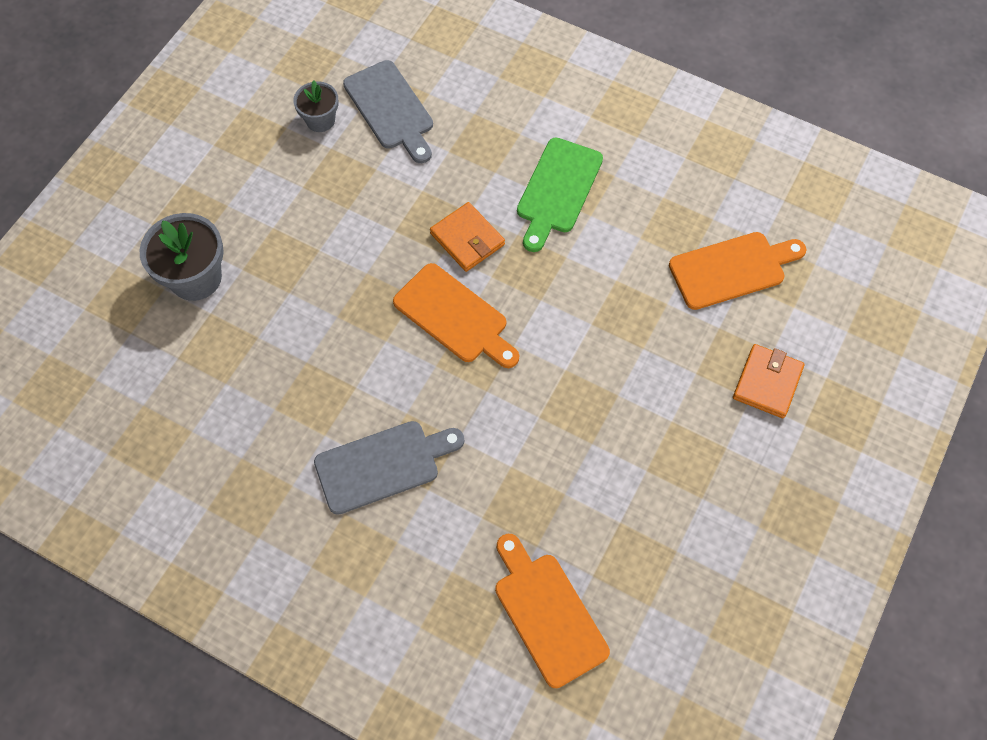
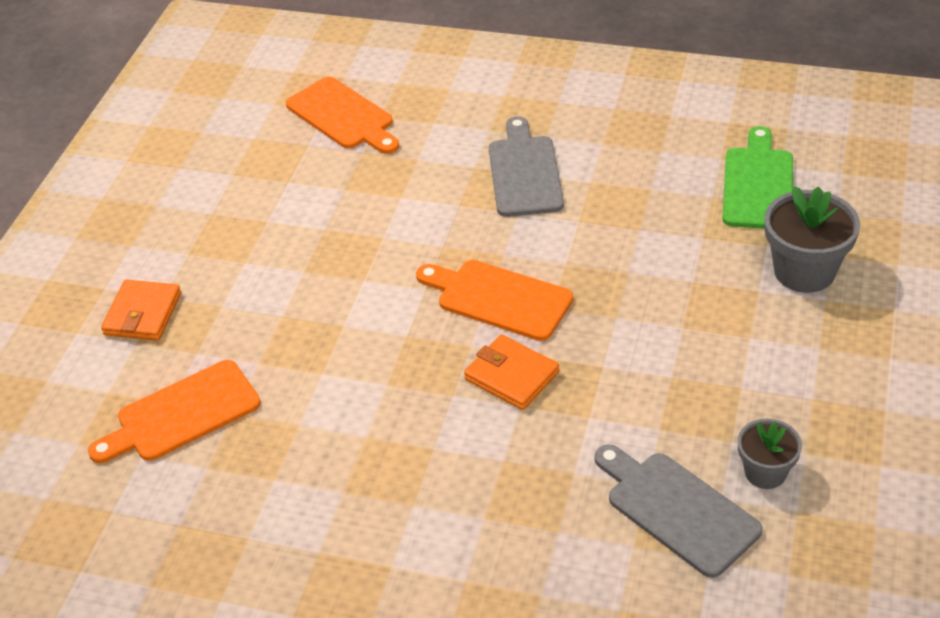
camera: 170 degrees right, 20 degrees down
grey cutting board [314,421,464,515] -> grey cutting board turned 120 degrees clockwise [489,116,564,217]
green cutting board [517,138,603,252] -> green cutting board moved to [722,126,793,229]

